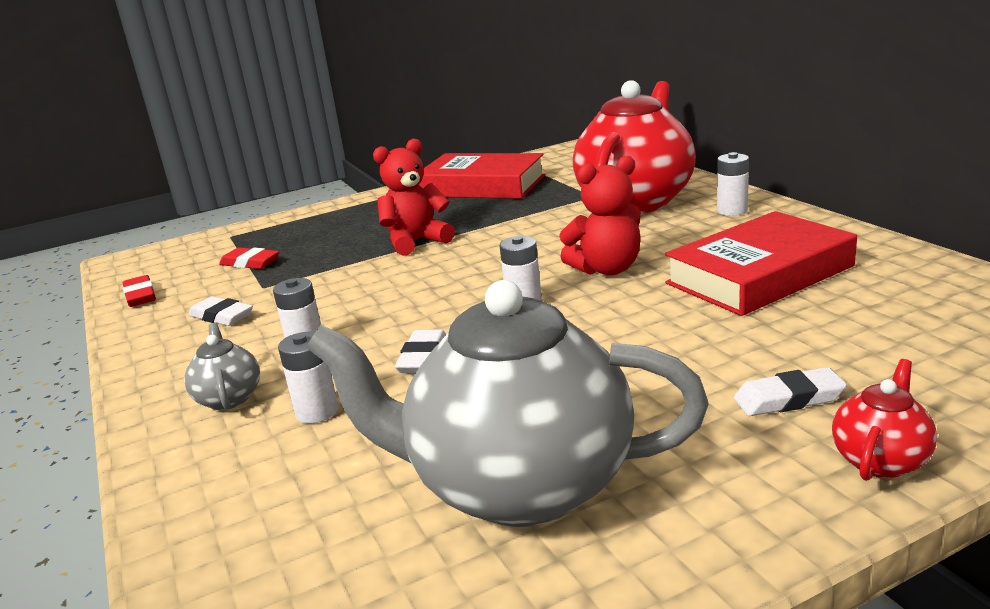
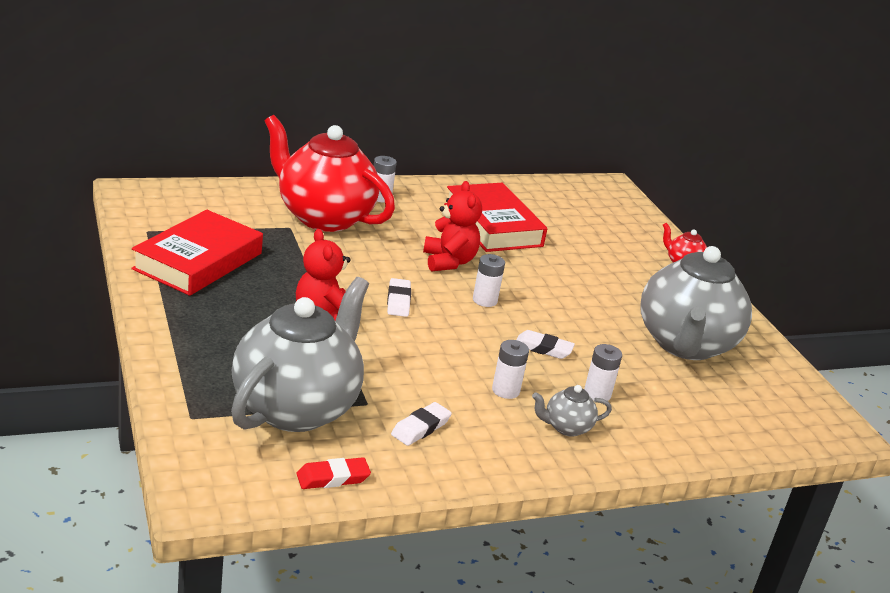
camera: 90 degrees left, 5 degrees up
red eraser [219,248,279,269] -> grey teapot [231,277,369,432]
white eraser [734,367,847,416] -> white eraser moved to [387,278,411,317]

